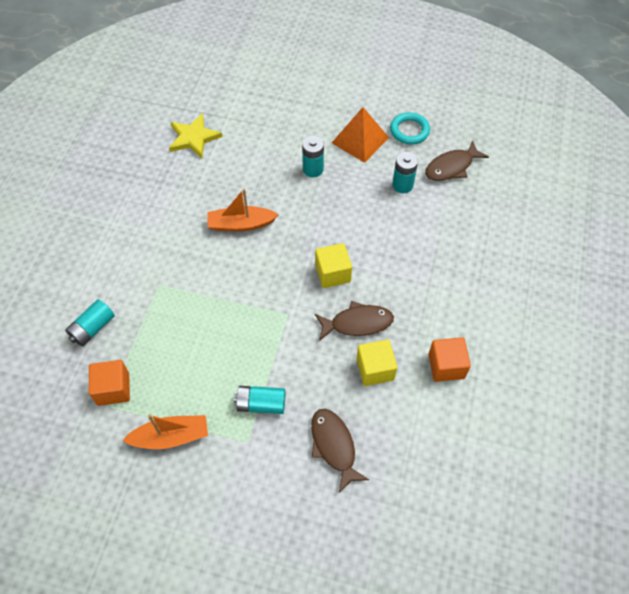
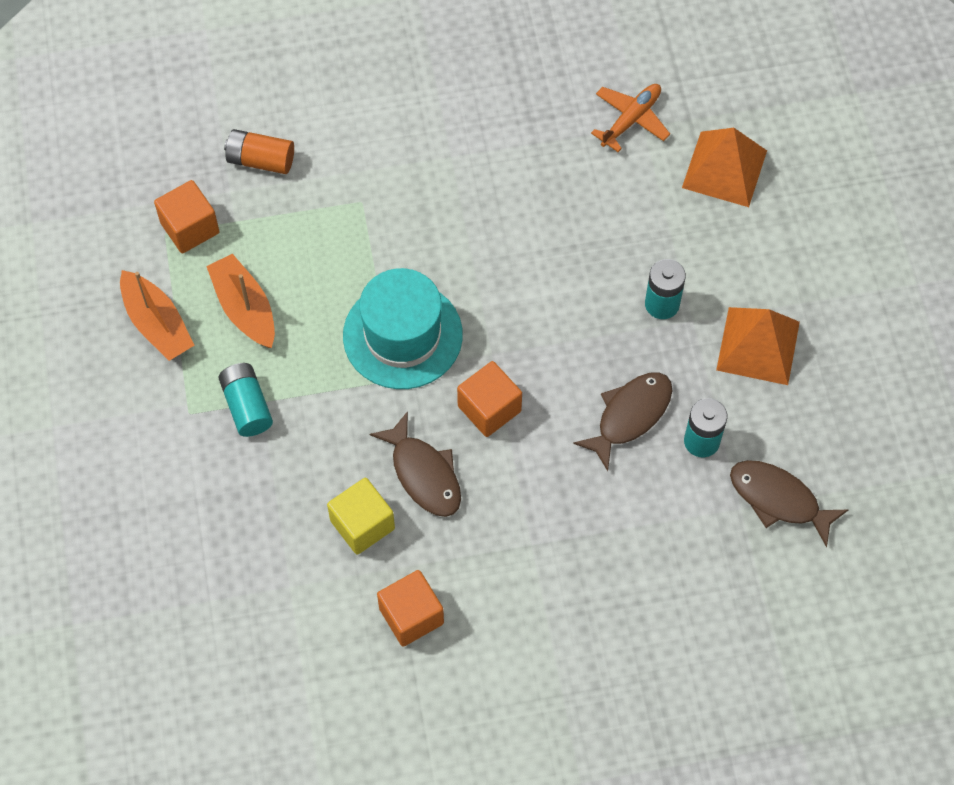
camera: 65 degrees right, 5 degrees up
turquoise battery [65,299,115,346] -> orange battery [224,129,294,174]
yellow star [169,113,222,158] -> orange plane [591,84,670,152]
orange boat [207,189,279,231] -> orange boat moved to [206,254,275,348]
brown fish [311,409,369,493] -> brown fish moved to [573,372,672,471]
yellow cube [315,243,352,288] -> orange cube [457,361,522,437]
turquoise ring [390,112,430,144] -> none
none -> turquoise hat [343,268,463,389]
none -> orange pyramid [682,128,767,207]

